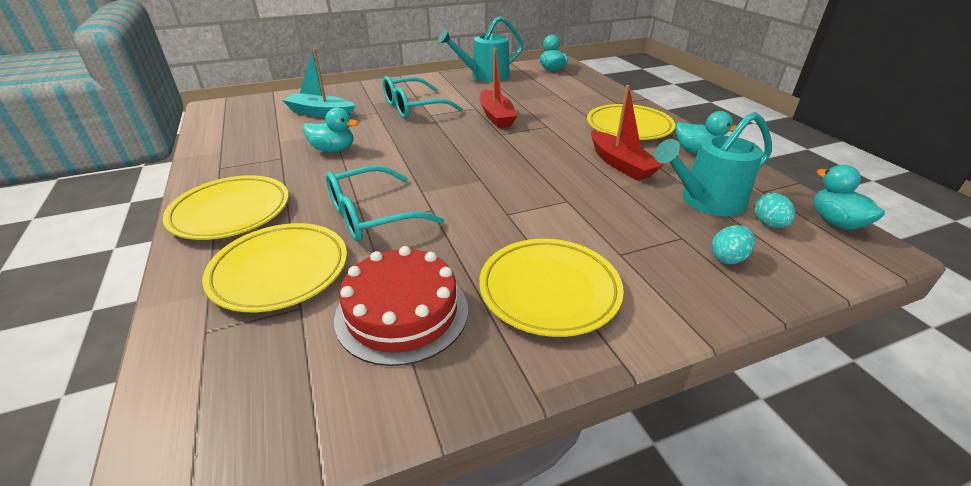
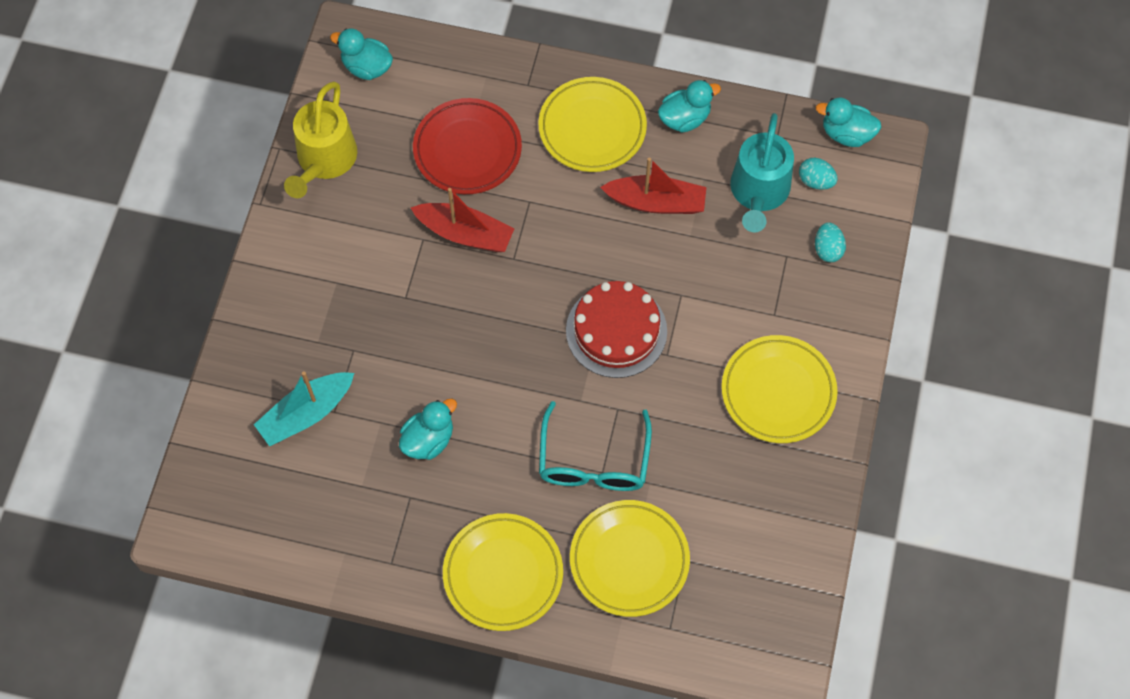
camera: 55 degrees left, 30 degrees up
red cake [334,246,468,366] -> red cake moved to [566,281,667,378]
turquoise glasses [383,76,463,119] -> none
turquoise watering can [438,16,524,82] -> yellow watering can [284,81,357,198]
none -> red plate [413,98,522,194]

